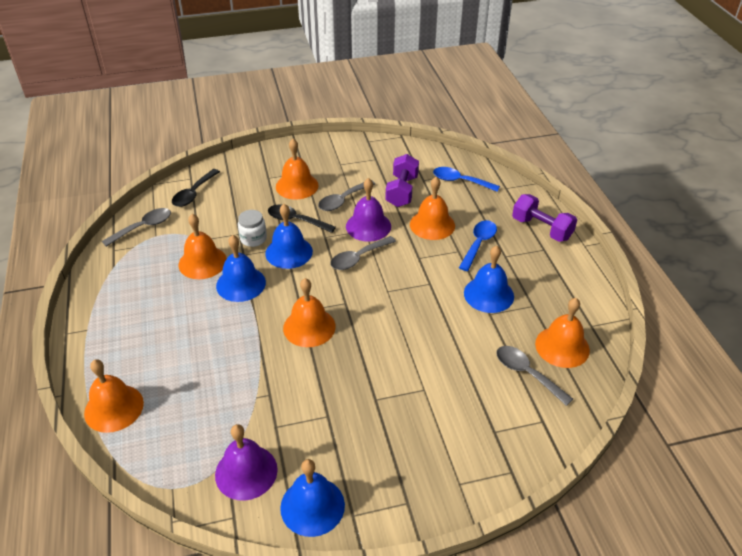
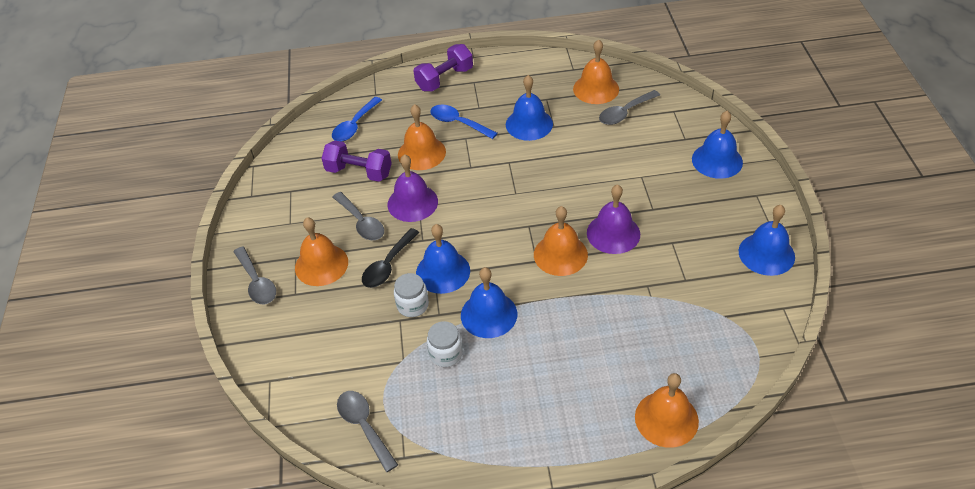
camera: 80 degrees left, 5 degrees up
black spoon [172,169,220,207] -> none
orange bell [178,214,227,279] -> white jar [427,321,463,367]
purple bell [215,424,278,501] -> purple bell moved to [587,184,640,254]
grey spoon [330,236,396,270] -> grey spoon moved to [233,246,276,304]
none -> blue bell [692,111,743,179]

